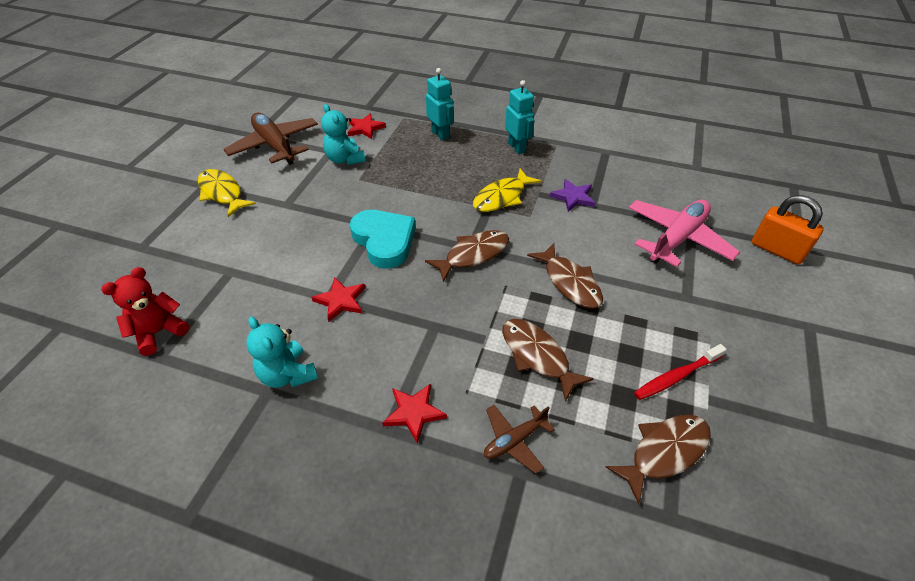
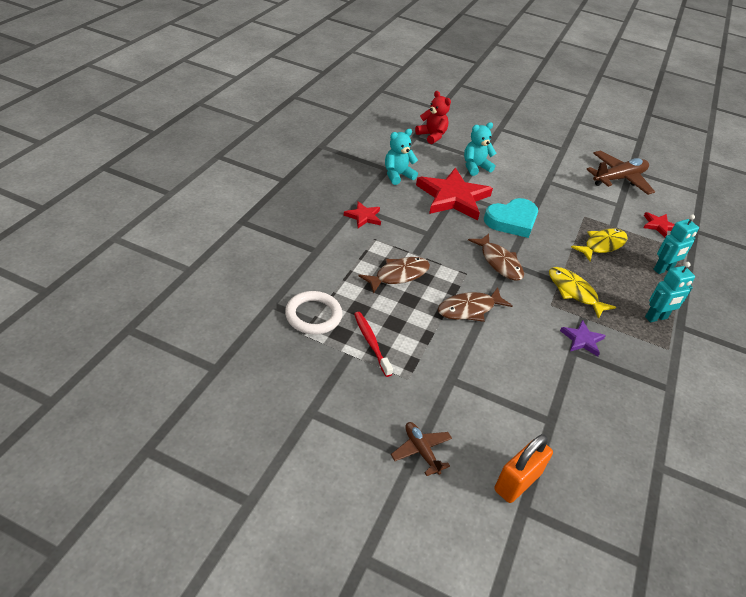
camera: 90 degrees right, 5 degrees down
yellow fish [198,169,256,217] -> yellow fish moved to [571,229,628,261]
red star [311,277,365,322] -> red star [416,168,493,221], size x2.11
turquoise teddy bear [321,104,366,165] -> turquoise teddy bear moved to [464,122,497,176]
brown plane [484,405,555,474] -> brown plane moved to [391,422,452,476]
brown fish [606,415,711,505] -> white ring [285,291,342,334]
pink plane [629,200,740,267] -> none

